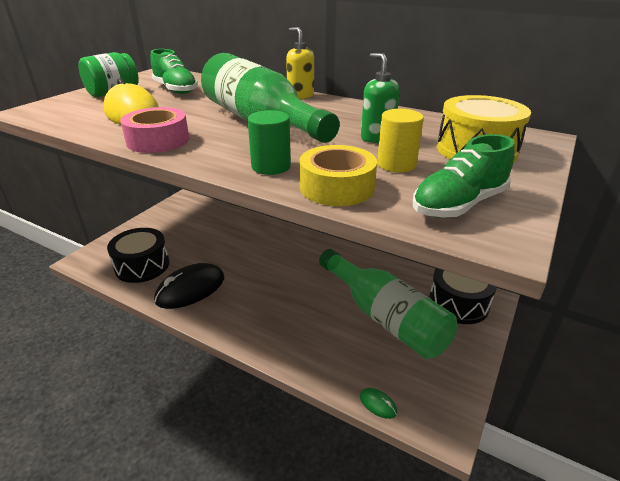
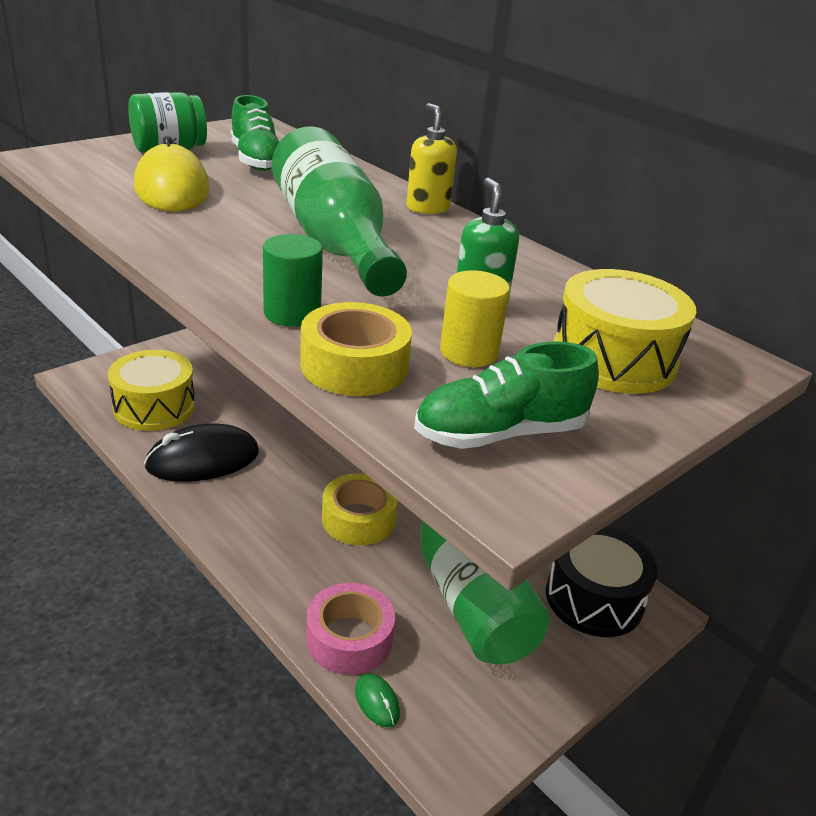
camera: 15 degrees right, 0 degrees up
black drum [107,228,170,283] -> yellow drum [108,350,195,431]
pink tape [120,107,189,153] -> pink tape moved to [306,583,395,675]
none -> yellow tape [322,473,398,546]

